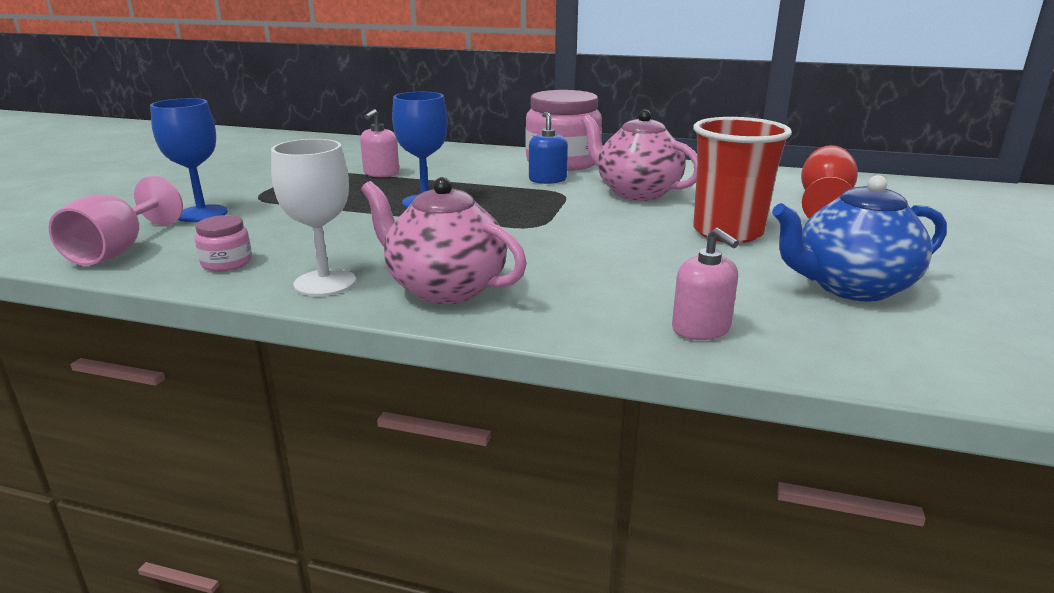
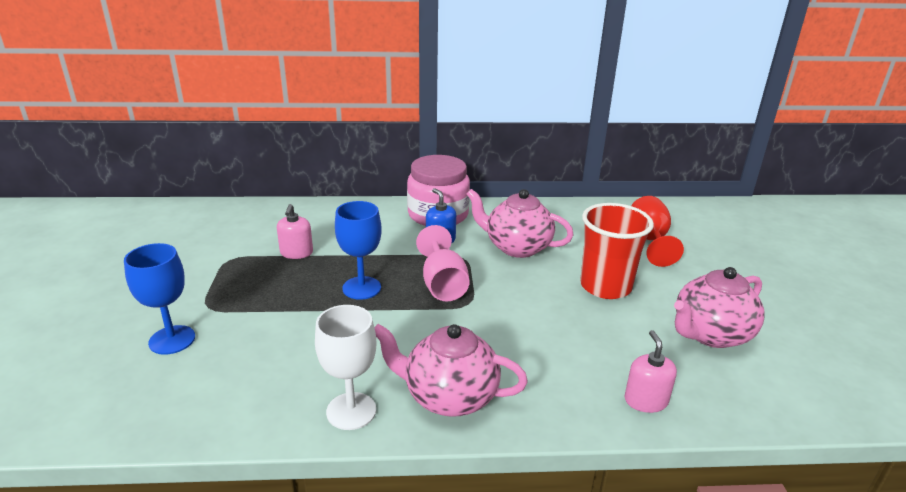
camera: 20 degrees left, 5 degrees up
pink goblet [49,176,183,266] -> pink goblet moved to [416,225,470,301]
pink jar [195,215,252,271] -> none
pink soap dispenser [672,228,739,340] -> pink soap dispenser turned 135 degrees counterclockwise [624,330,677,413]
blue teapot [772,175,947,302] -> pink teapot [674,267,765,348]

